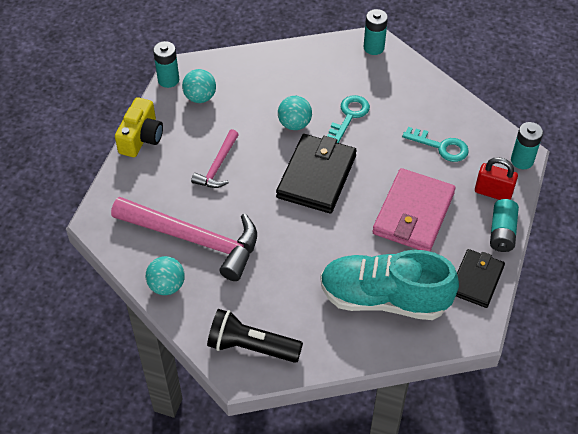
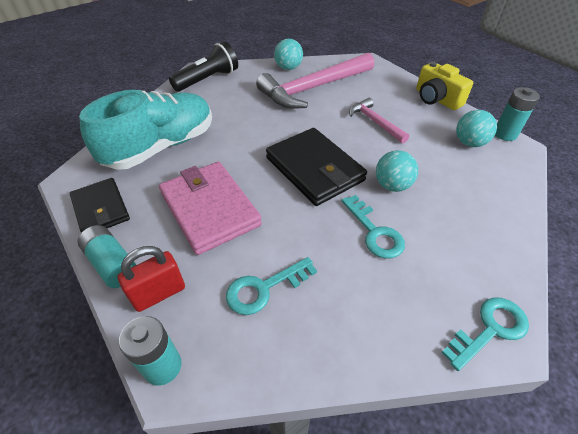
camera: 125 degrees right, 5 degrees down
turquoise battery [364,9,388,55] -> turquoise key [441,297,529,371]

